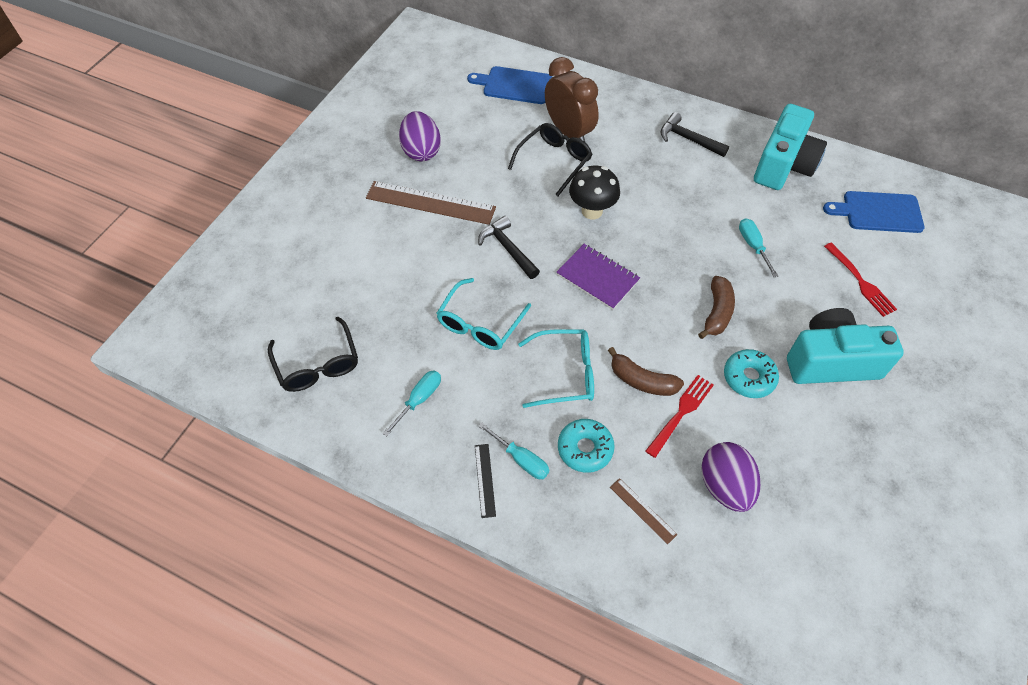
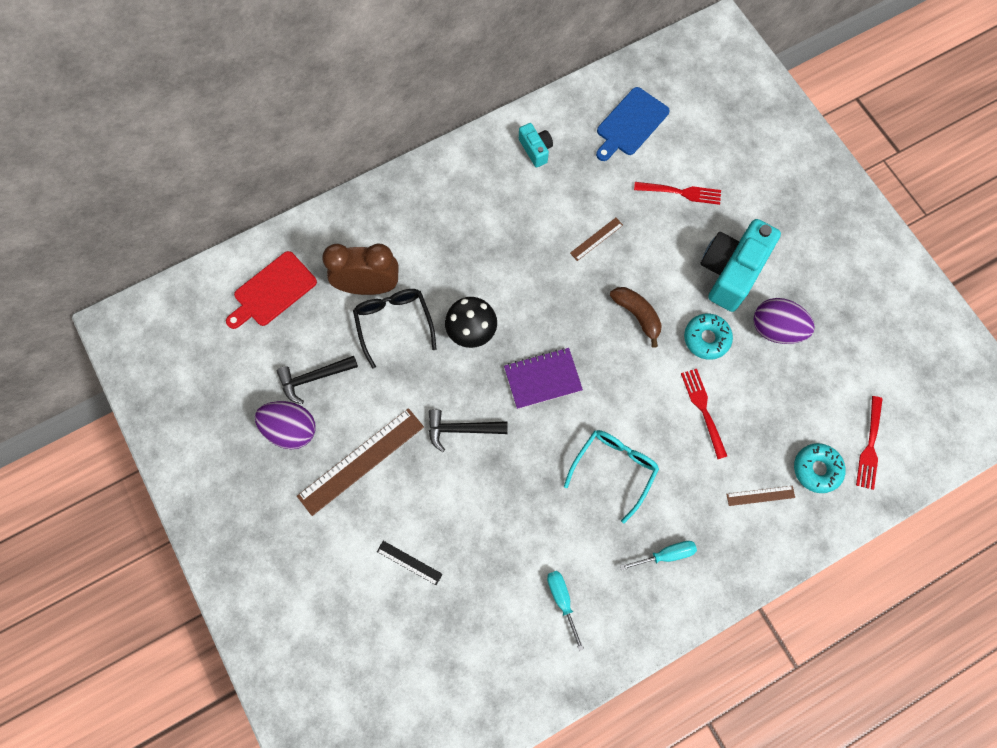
camera: 55 degrees left, 15 degrees up
black glasses [268,317,358,392] -> none
turquoise glasses [436,278,531,350] -> none
blue cutting board [467,66,552,104] -> red cutting board [226,251,317,329]
black ruler [475,444,496,518] -> black ruler moved to [377,541,443,585]
turquoise donut [558,419,615,473] -> turquoise donut moved to [794,443,846,493]
brown banana [608,347,684,396] -> none
black hammer [661,112,729,157] -> black hammer moved to [277,356,358,404]
purple egg [701,442,761,512] -> purple egg moved to [753,298,815,344]
turquoise screwdriver [739,218,778,277] -> brown ruler [570,218,623,261]
turquoise camera [754,104,827,190] -> turquoise camera [519,123,553,168], size x0.49
none -> red fork [856,396,883,490]

